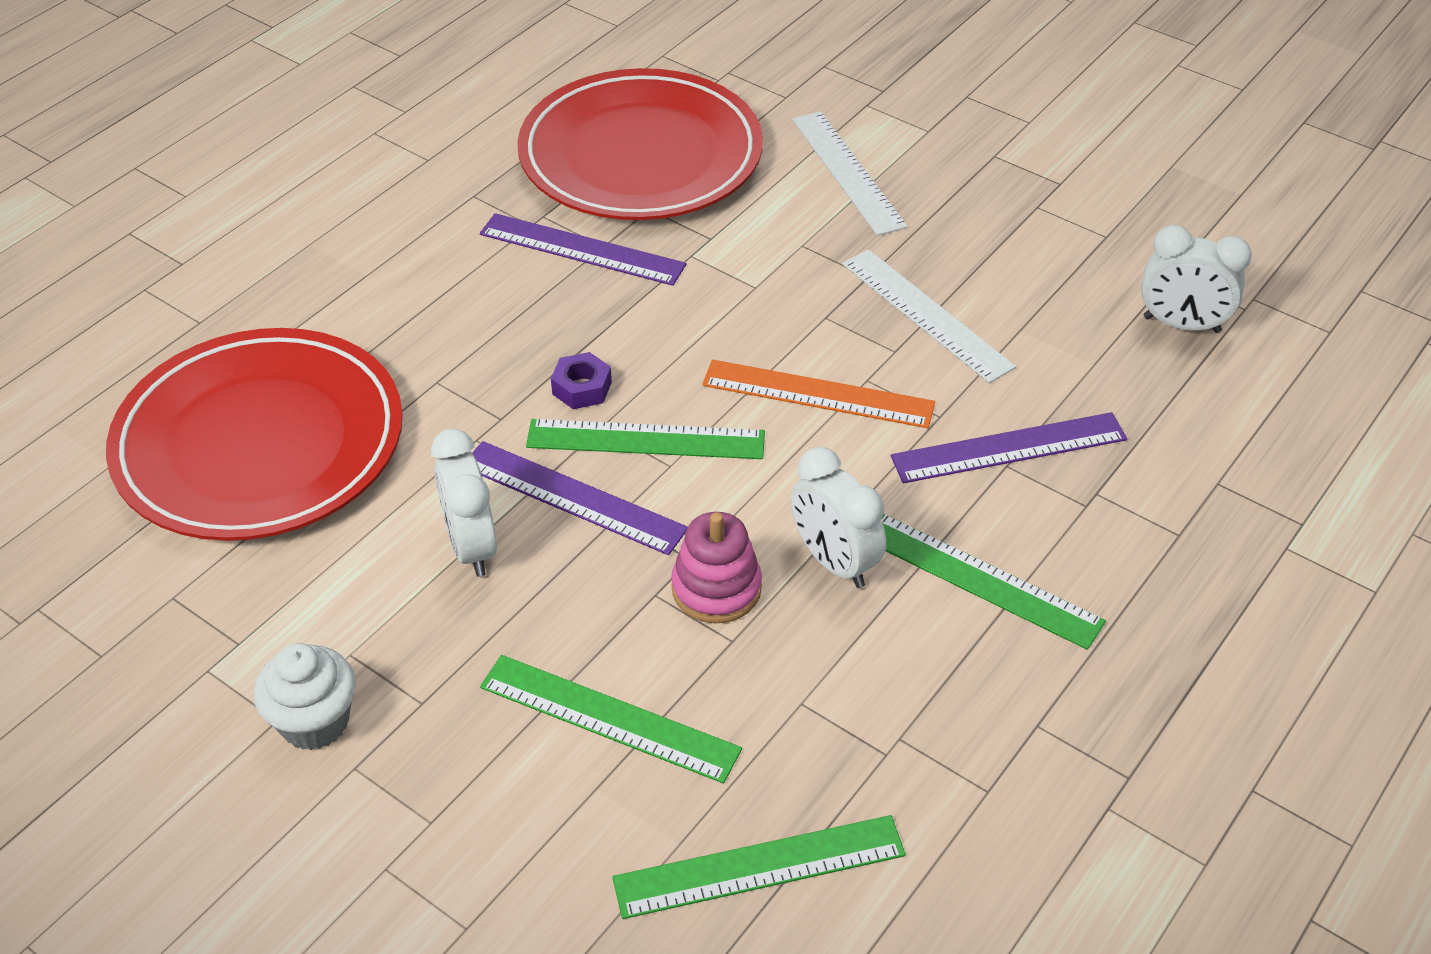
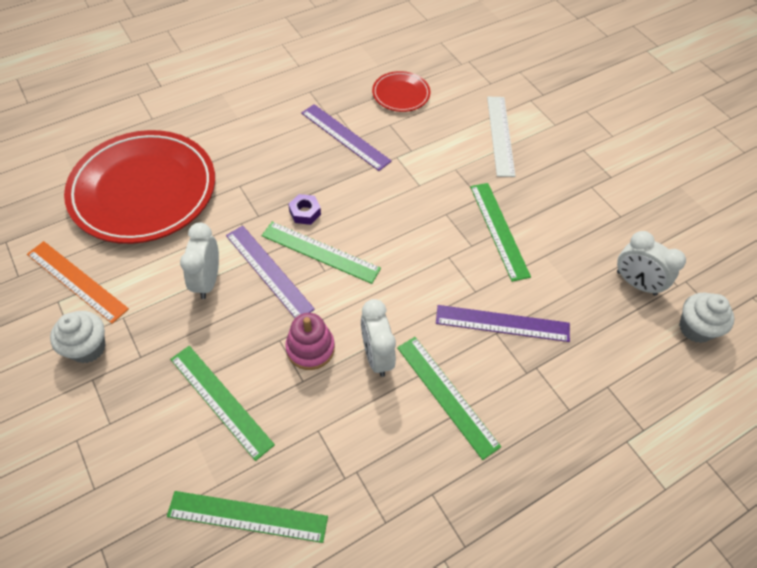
camera: 20 degrees right, 10 degrees up
red plate [517,68,763,220] -> red plate [372,71,430,112], size x0.45
orange ruler [702,360,935,428] -> orange ruler moved to [27,241,129,324]
white ruler [842,249,1016,383] -> green ruler [470,183,531,282]
none -> white cupcake [679,293,735,343]

